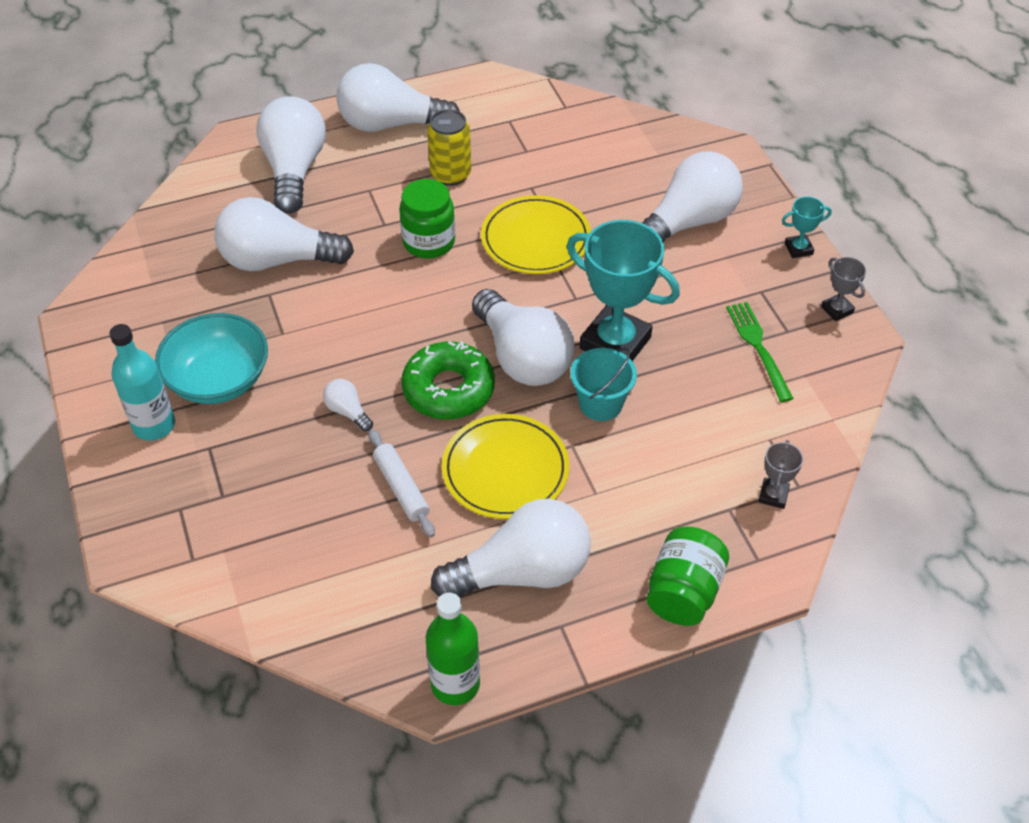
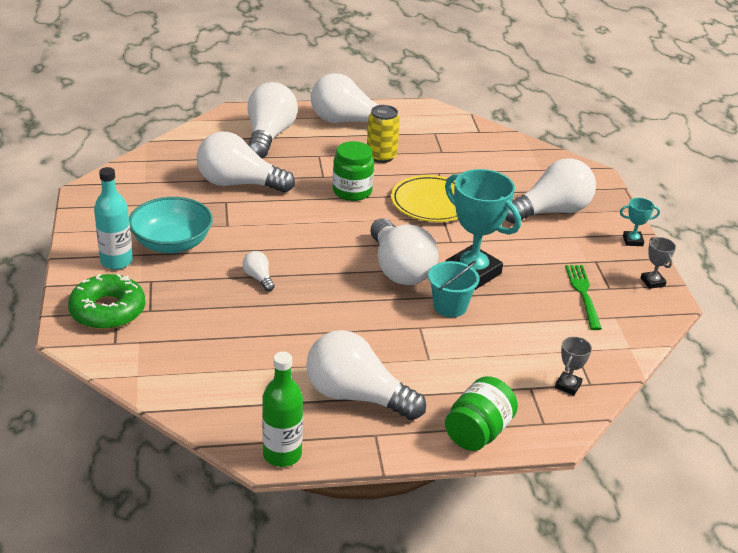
camera: 10 degrees right, 15 degrees down
white rolling pin [368,429,435,538] -> none
green donut [401,341,495,419] -> green donut moved to [68,273,145,330]
white light bulb [431,499,591,597] -> white light bulb turned 150 degrees counterclockwise [306,330,426,420]
yellow plate [442,414,569,519] -> none

